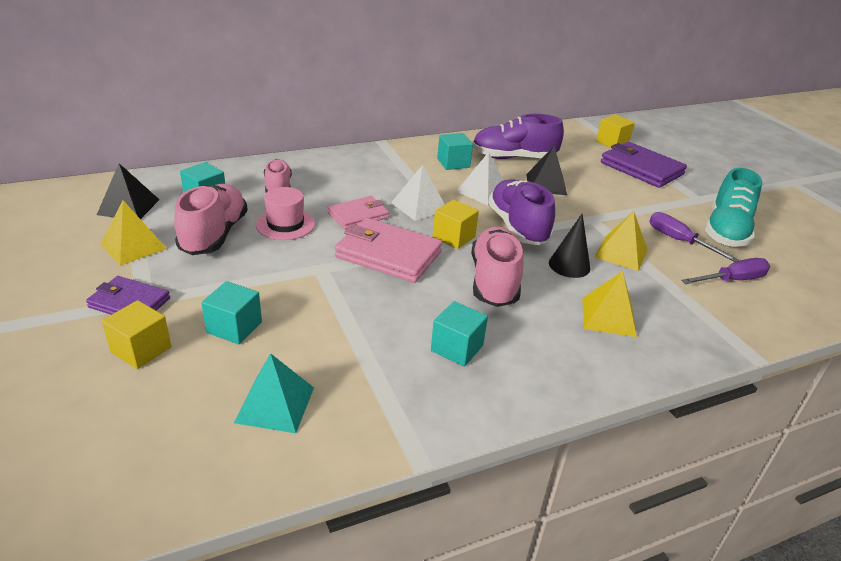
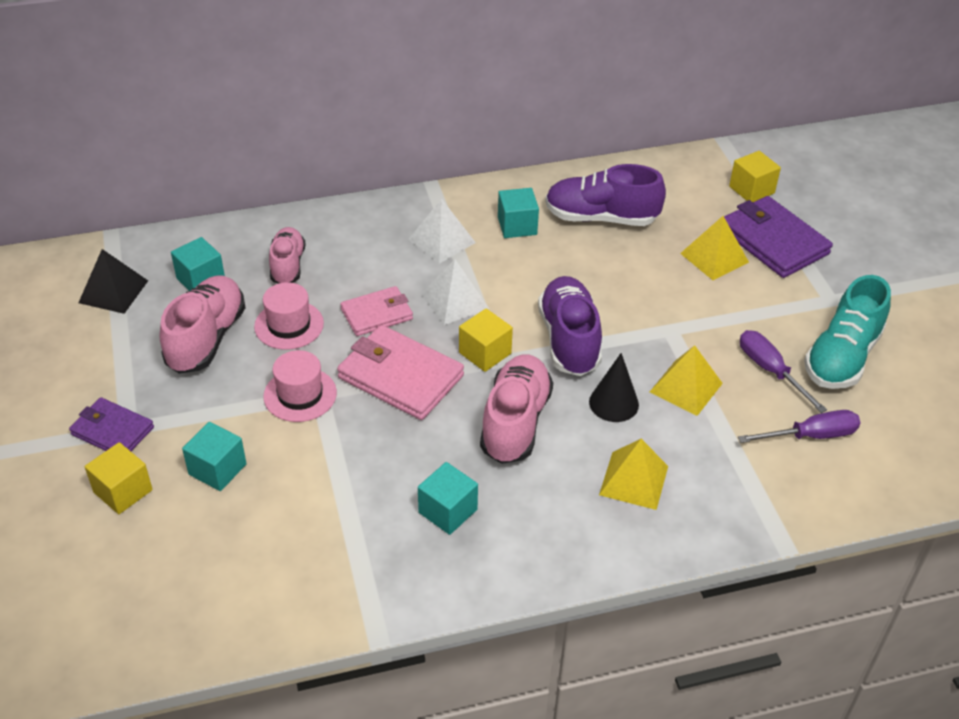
camera: 10 degrees right, 10 degrees up
yellow pyramid [100,200,167,265] -> yellow pyramid moved to [680,216,749,280]
turquoise pyramid [234,353,314,433] -> none
white pyramid [456,152,504,205] -> white pyramid moved to [408,199,476,264]
black pyramid [526,146,567,195] -> none
none -> pink hat [263,350,337,422]

